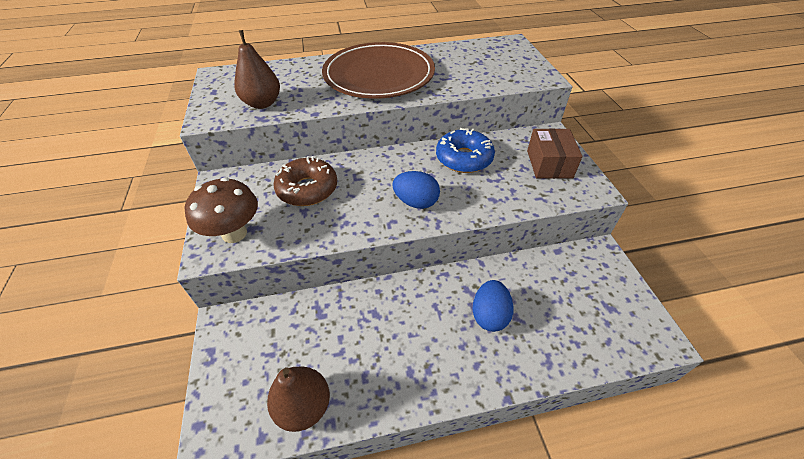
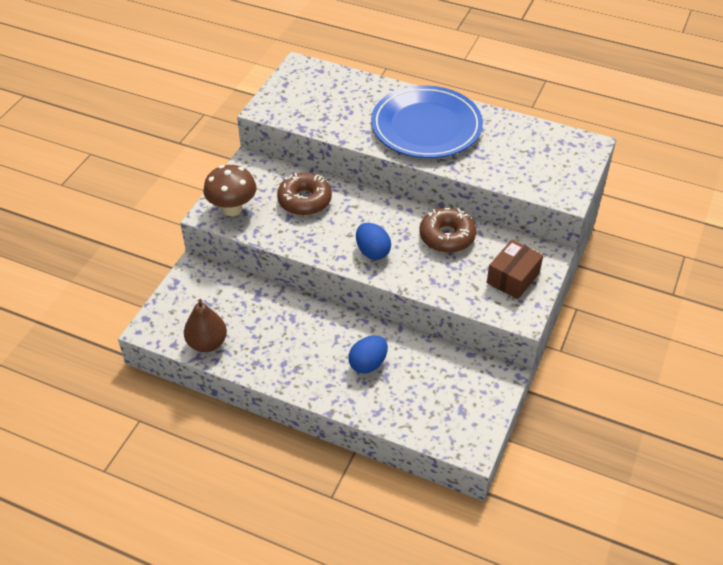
camera: 35 degrees right, 0 degrees up
brown pear [234,30,280,109] -> none
brown plate [322,42,435,99] -> blue plate [371,85,483,158]
blue donut [436,128,495,173] -> brown donut [420,208,476,253]

